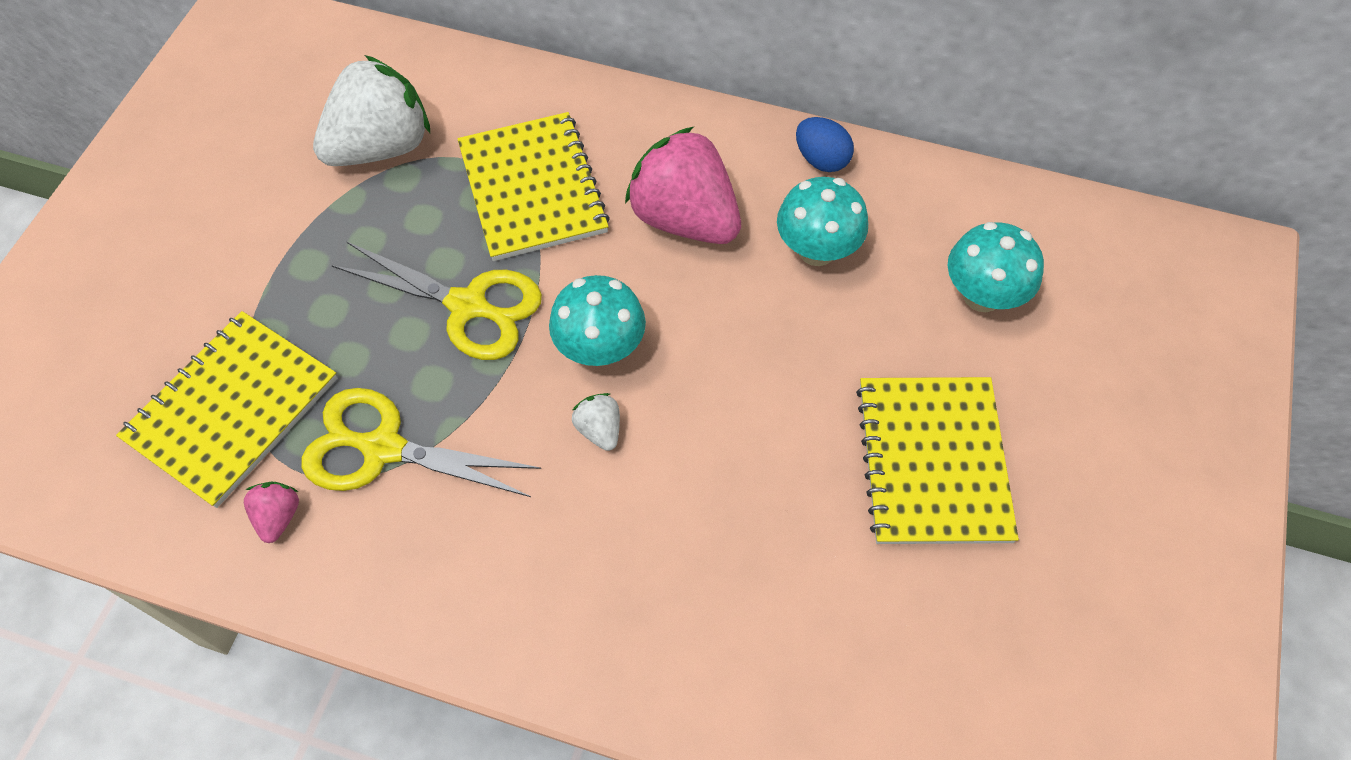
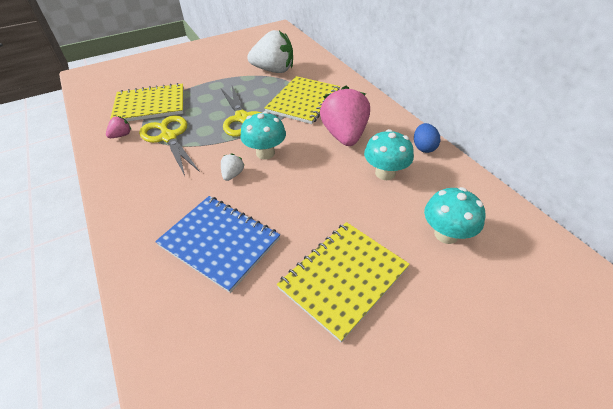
camera: 45 degrees right, 15 degrees down
none -> blue notebook [155,196,280,293]

